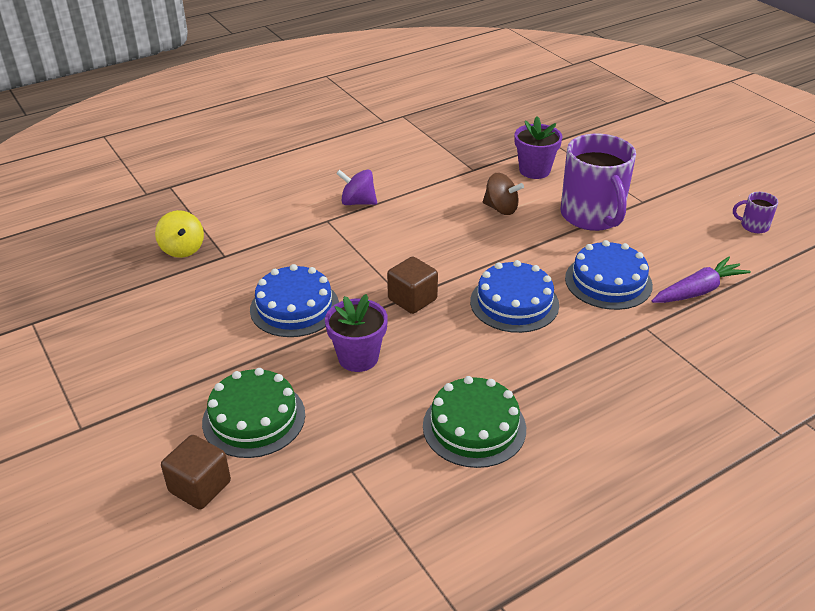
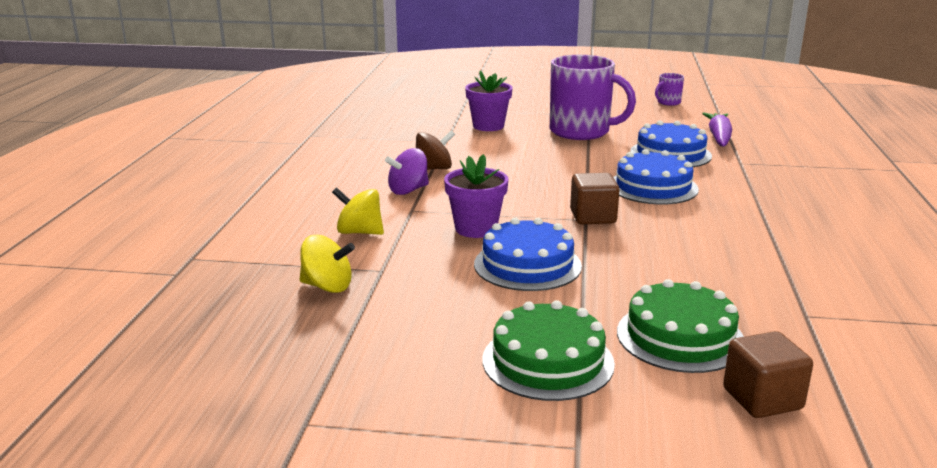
camera: 50 degrees left, 15 degrees down
purple flower pot [325,294,388,372] -> purple flower pot moved to [444,154,508,238]
green cake [423,376,526,468] -> green cake moved to [482,300,615,401]
brown spinning top [483,173,524,215] -> brown spinning top moved to [416,130,455,170]
none -> yellow spinning top [332,187,384,235]

